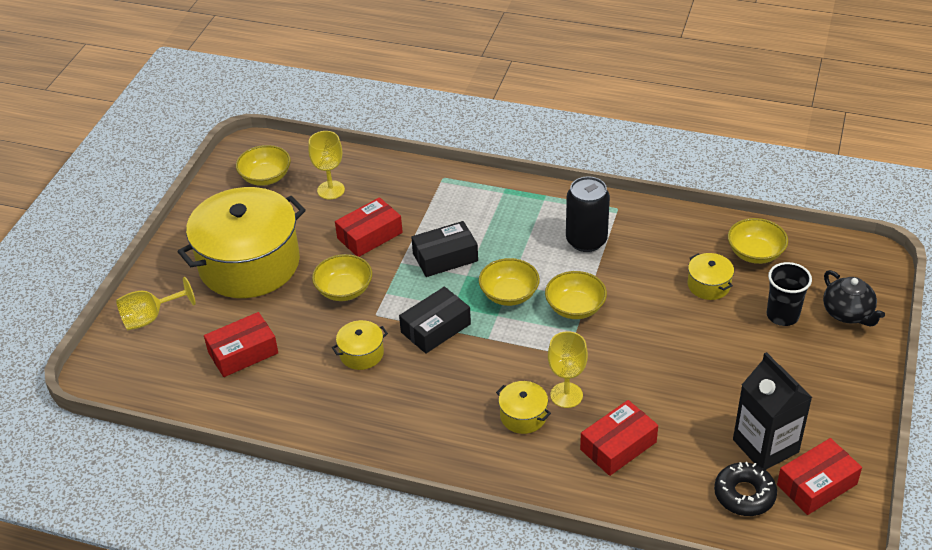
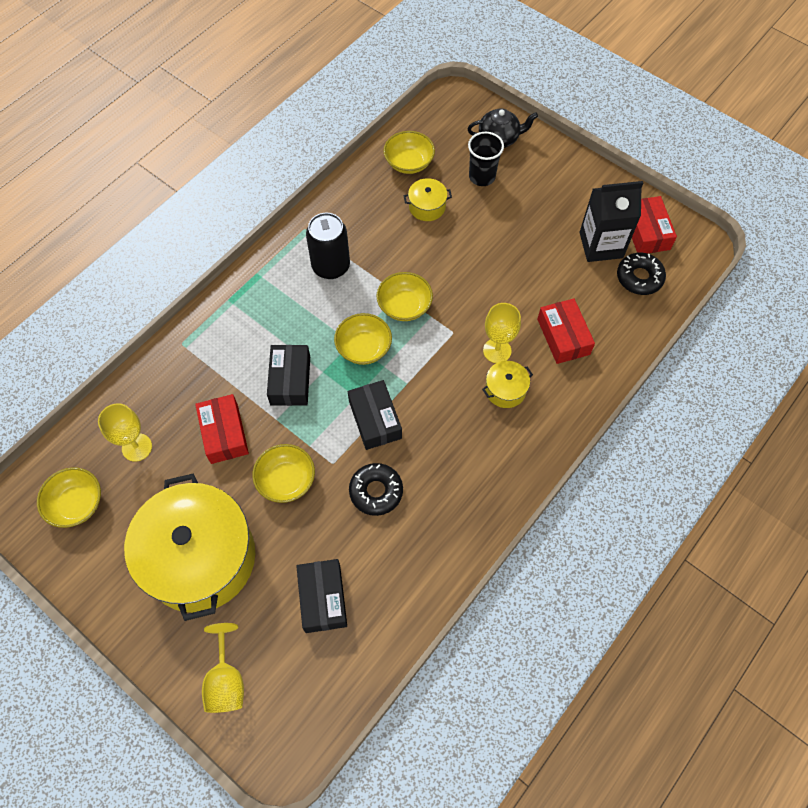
camera: 70 degrees left, 20 degrees up
red box [204,312,278,377] -> black box [296,559,347,633]
yellow pot [332,320,388,370] -> black donut [349,463,403,516]

